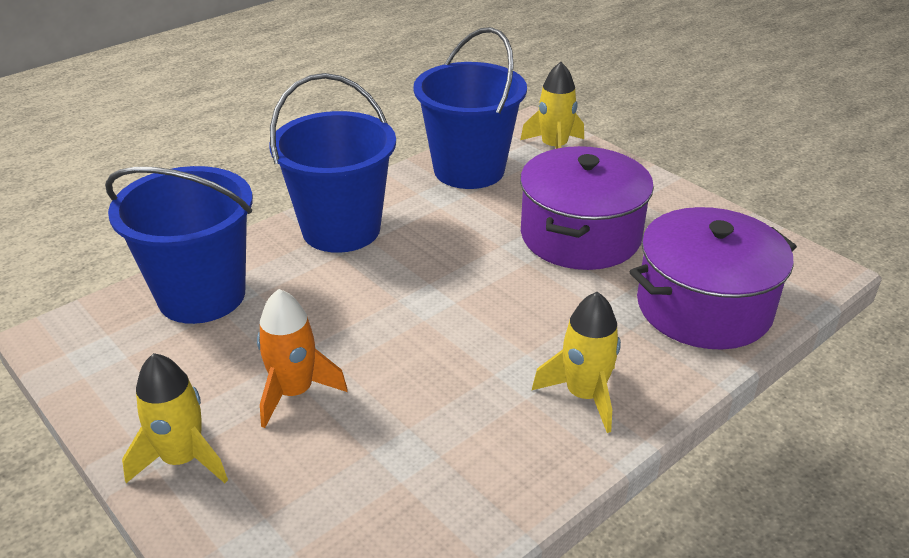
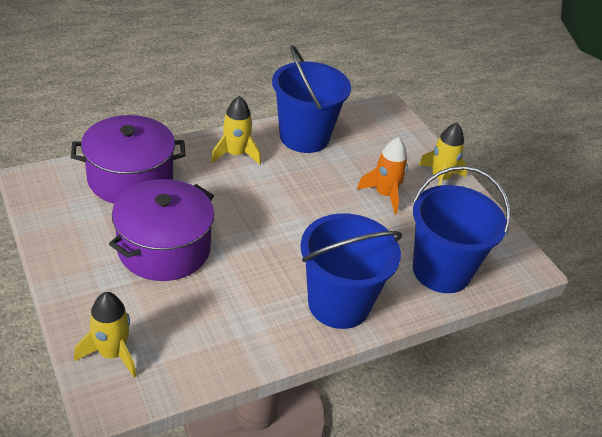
camera: 170 degrees left, 5 degrees up
blue bucket [413,27,527,189] -> blue bucket moved to [272,45,351,153]

